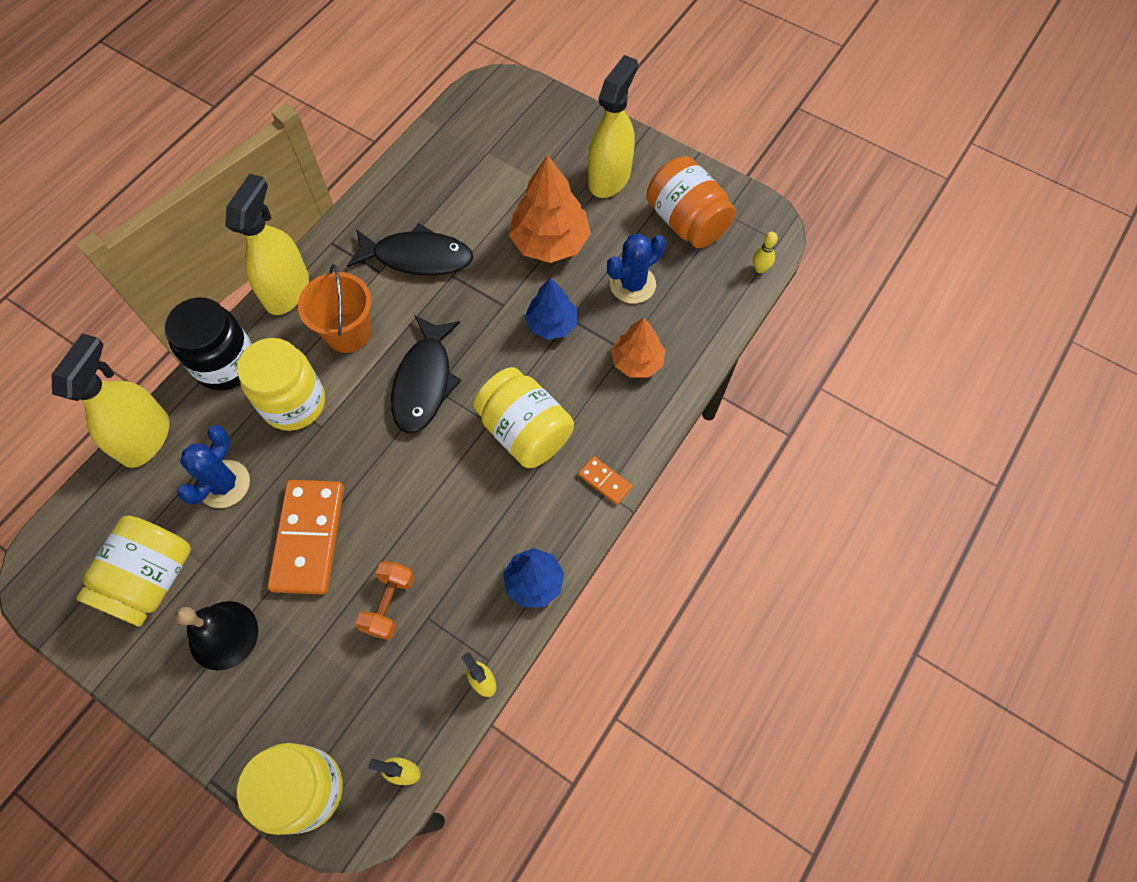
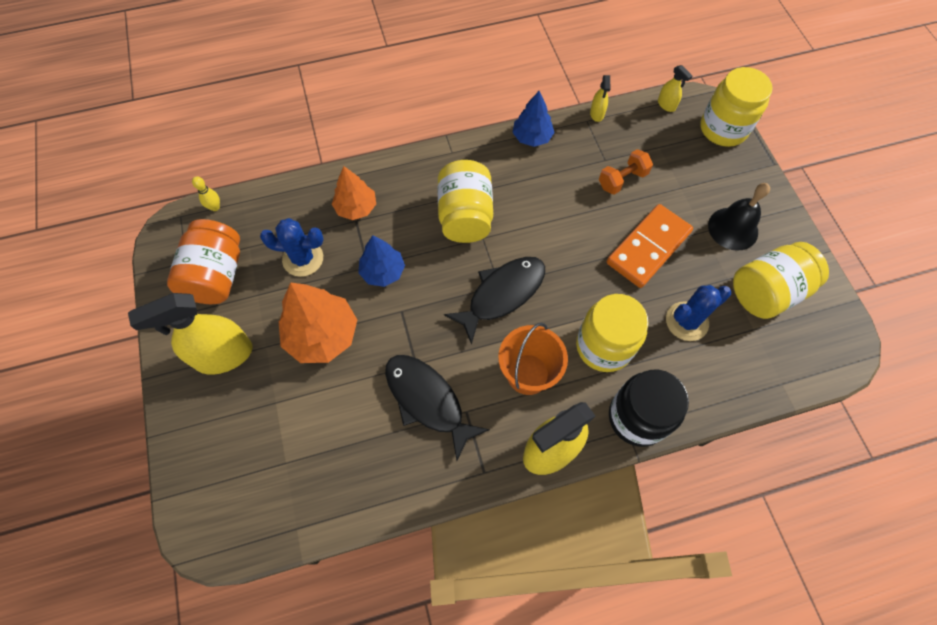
camera: 140 degrees left, 0 degrees up
yellow spray bottle [52,333,170,468] -> none
orange domino [578,456,632,505] -> none

